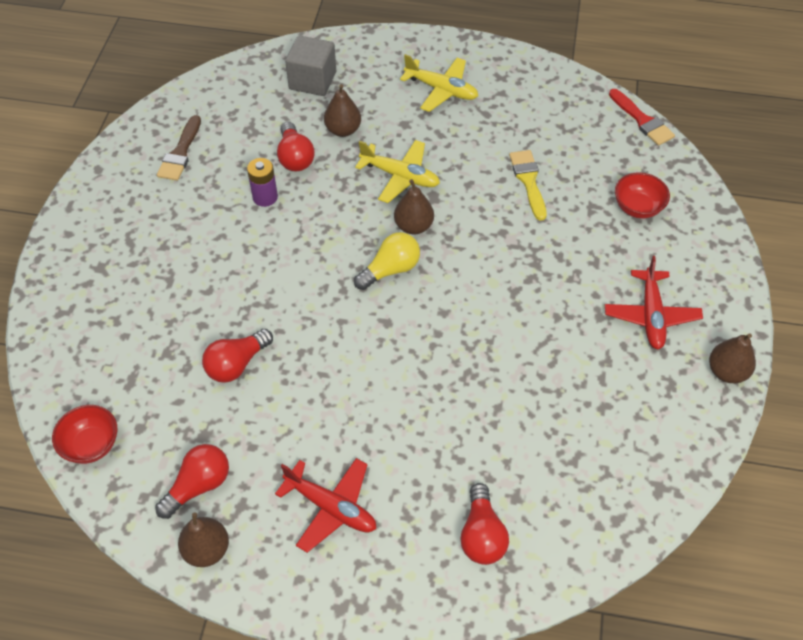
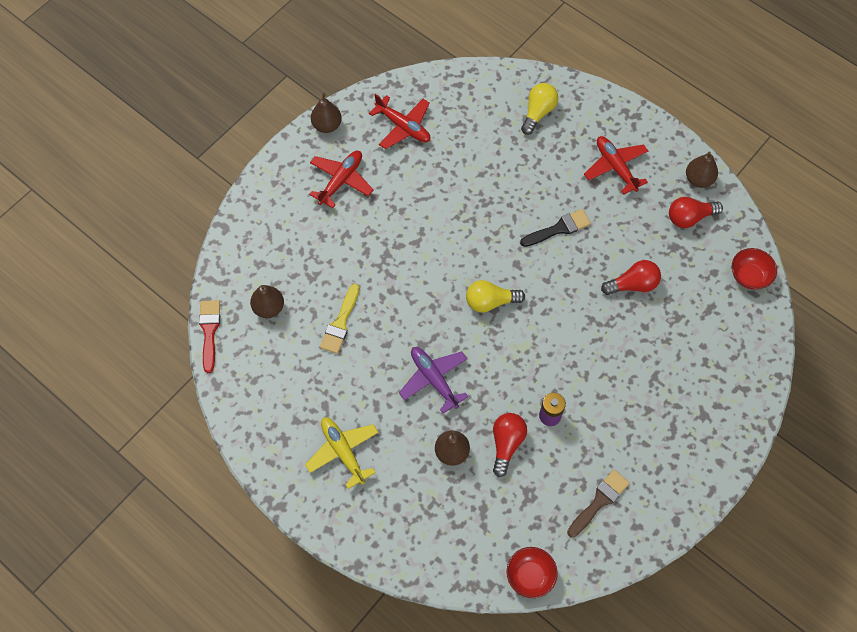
camera: 150 degrees left, 10 degrees up
grey cube [285,36,336,96] -> none
yellow plane [355,140,440,203] -> purple plane [399,347,468,413]
brown pear [394,179,434,234] -> brown pear moved to [250,285,284,318]
red light bulb [460,483,509,565] -> yellow light bulb [521,83,559,135]
red bowl [615,173,670,218] -> red bowl moved to [507,547,558,598]
none -> red plane [369,94,430,149]
none -> black brush [520,209,591,247]

